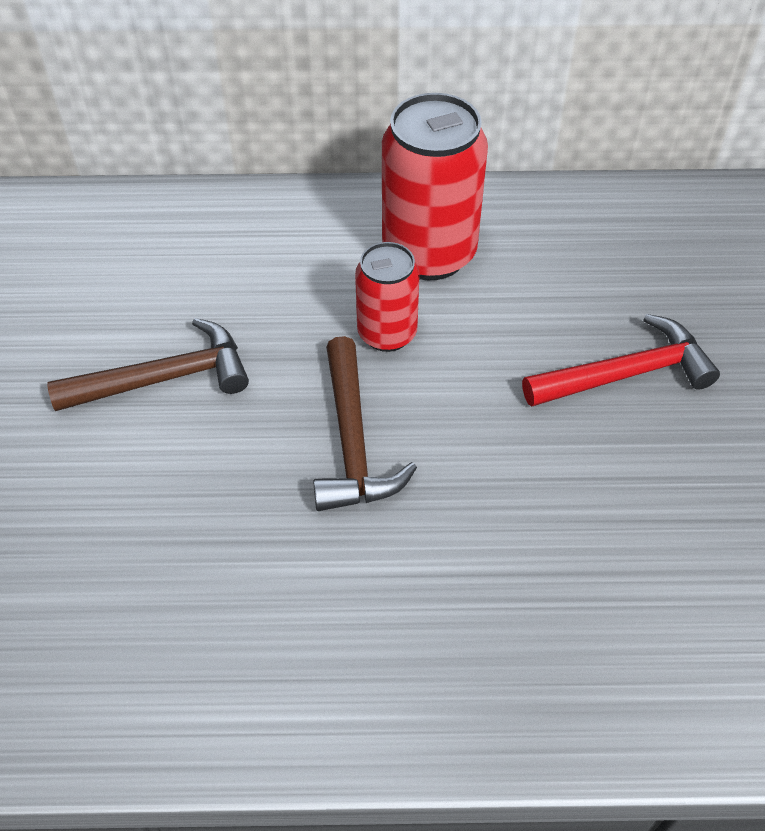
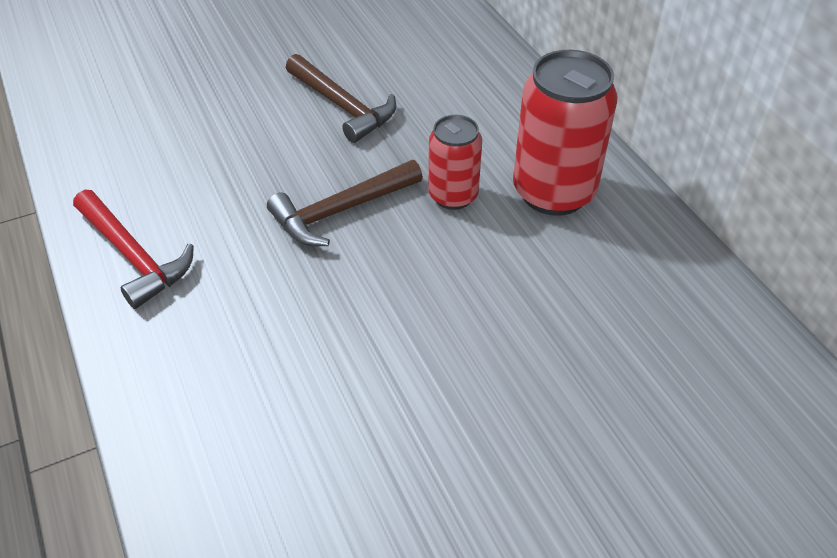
camera: 65 degrees right, 5 degrees down
red hammer [522,314,720,407] -> red hammer moved to [73,190,194,309]

